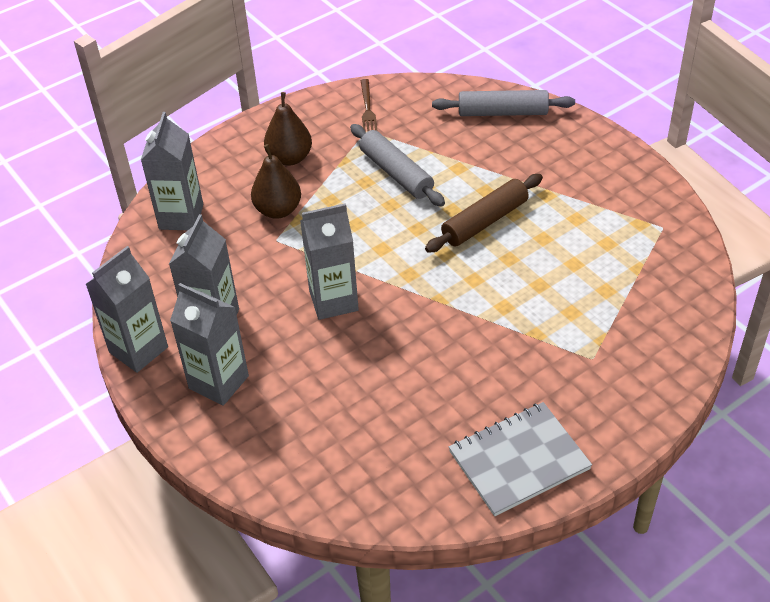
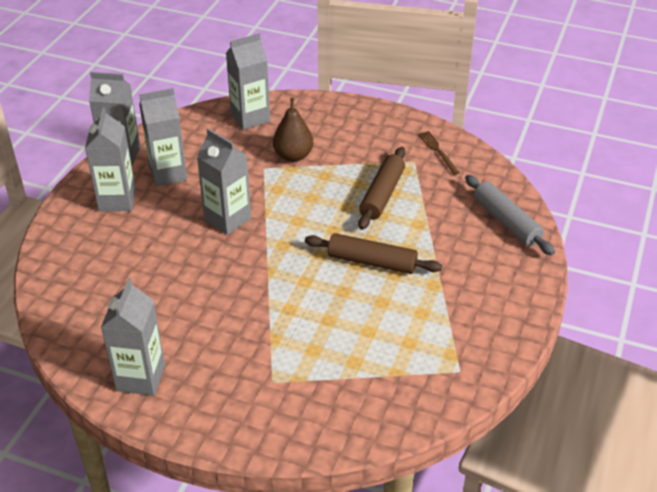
camera: 55 degrees right, 5 degrees down
brown pear [264,92,312,166] -> none
grey rolling pin [350,124,445,207] -> brown rolling pin [358,147,405,230]
brown fork [361,79,377,132] -> brown fork turned 105 degrees clockwise [418,131,460,175]
grey notebook [449,402,592,516] -> grey carton [101,278,165,396]

